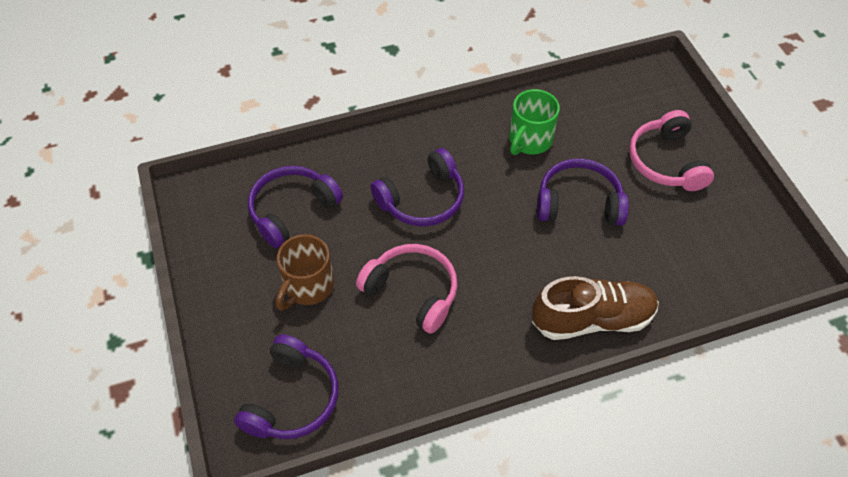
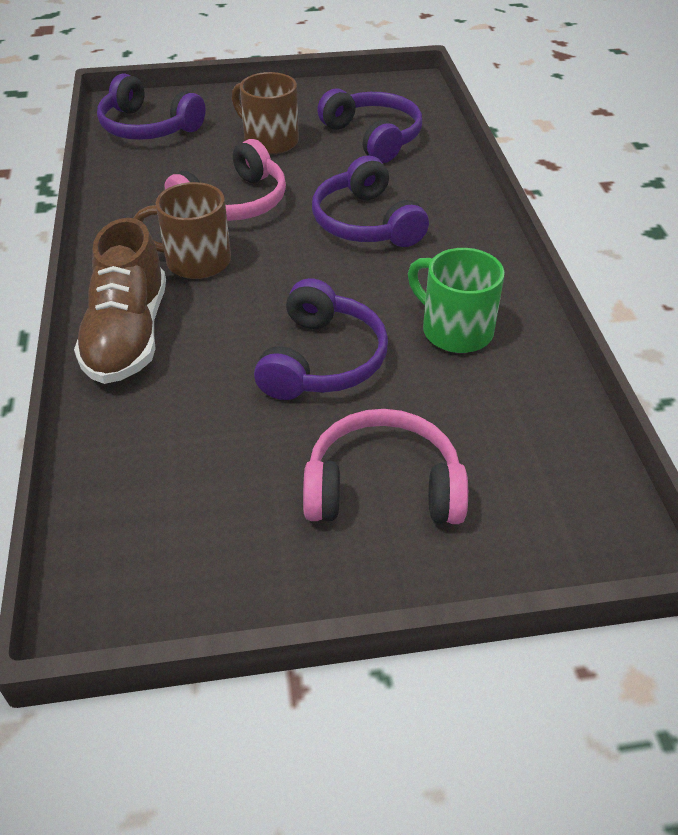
camera: 100 degrees right, 10 degrees down
none -> brown mug [133,182,231,279]

